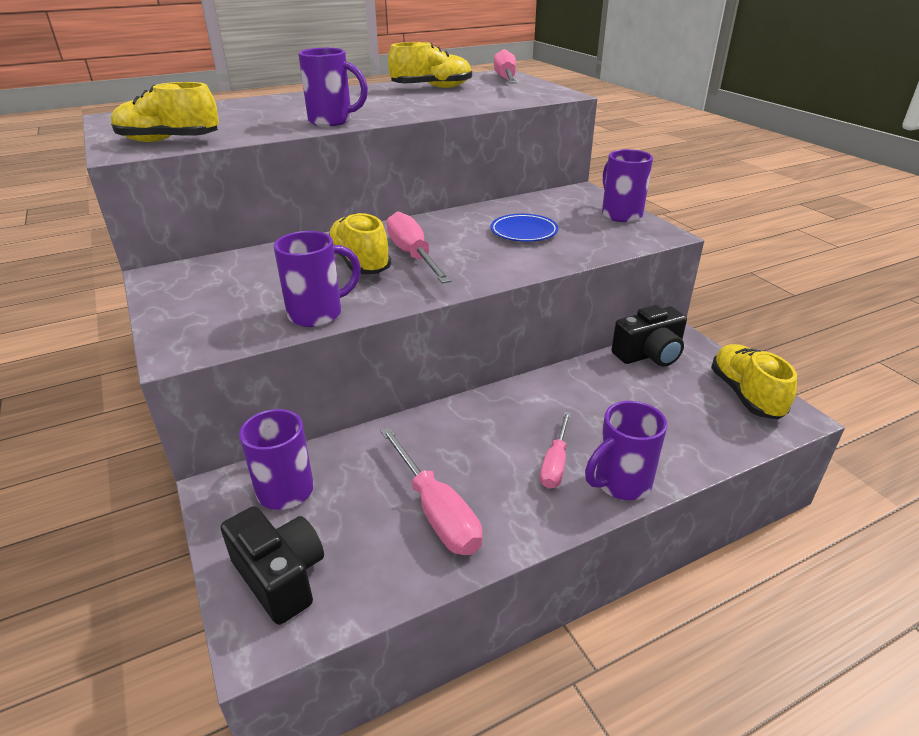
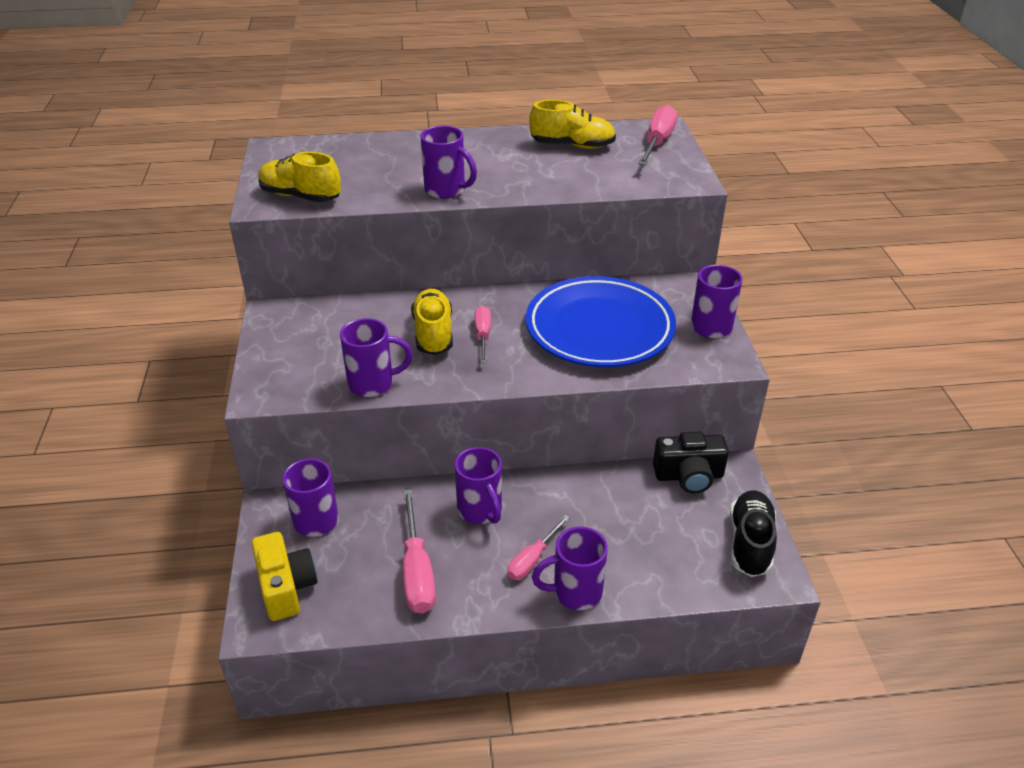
camera: 20 degrees right, 5 degrees up
black camera [221,506,324,625] -> yellow camera [252,532,318,621]
pink screwdriver [387,211,451,283] -> pink screwdriver [475,306,491,363], size x0.63
blue plate [490,214,558,242] -> blue plate [526,276,676,367], size x2.26
yellow shoe [711,344,797,420] -> black shoe [730,490,777,577]
none -> purple mug [454,447,502,524]

